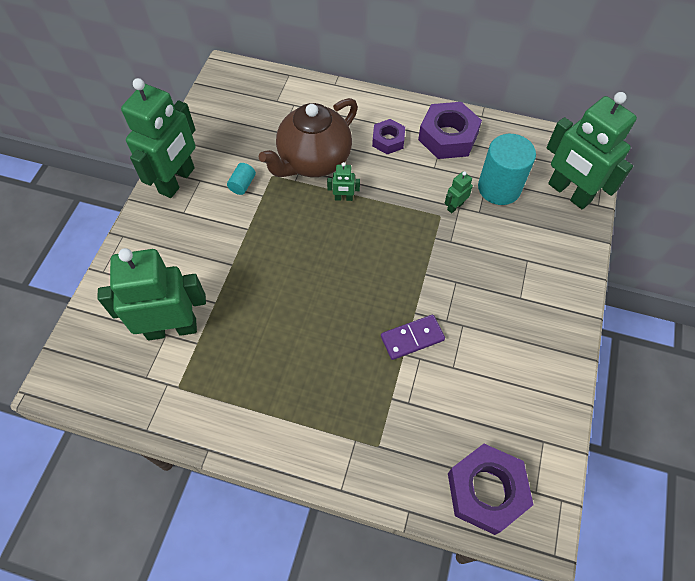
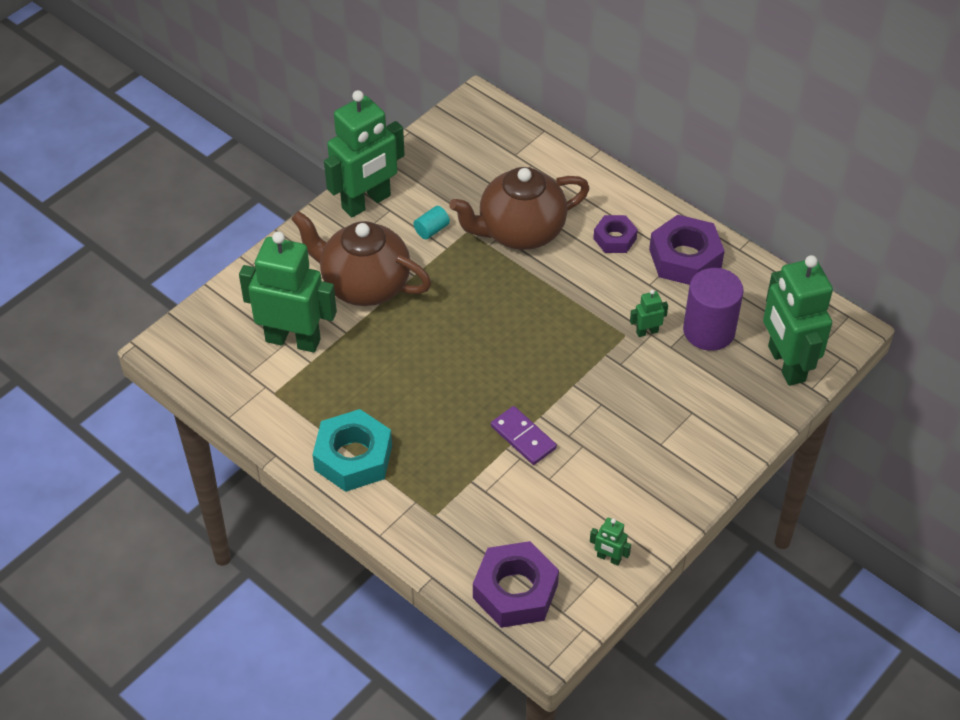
camera: 25 degrees right, 10 degrees down
green robot [327,162,360,201] -> green robot moved to [590,518,631,566]
purple domino [381,315,445,360] -> purple domino turned 45 degrees clockwise [491,406,557,465]
turquoise cylinder [478,134,536,205] -> purple cylinder [683,268,744,351]
none -> brown teapot [291,211,431,306]
none -> turquoise nut [312,409,392,492]

